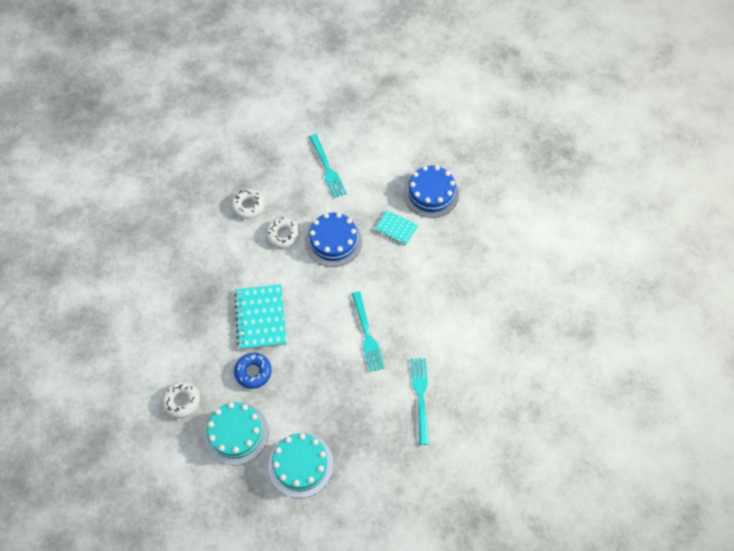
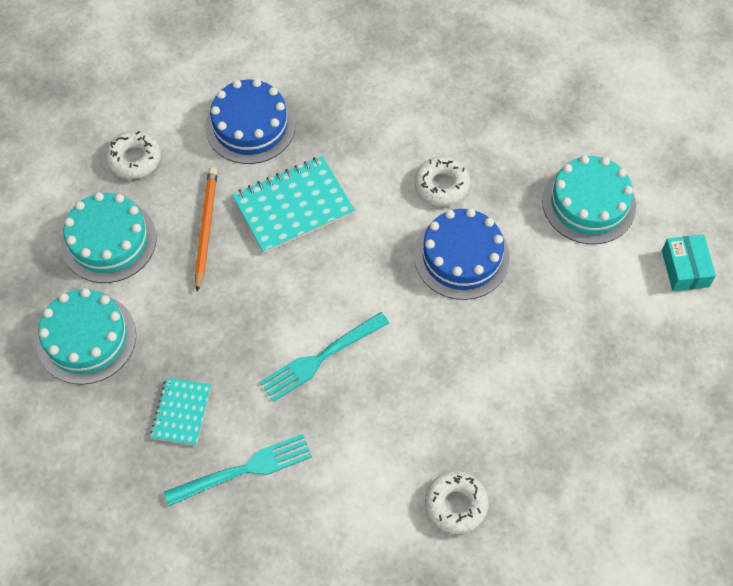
camera: 70 degrees right, 0 degrees up
white donut [231,189,265,219] -> white donut moved to [425,471,489,534]
blue donut [234,353,272,389] -> orange pencil [194,167,218,292]
turquoise fork [309,134,347,198] -> turquoise cake [542,155,636,244]
turquoise notebook [374,210,418,246] -> turquoise notebook moved to [150,377,211,446]
blue cake [404,165,459,218] -> blue cake moved to [205,79,296,164]
none -> turquoise box [662,235,716,291]

